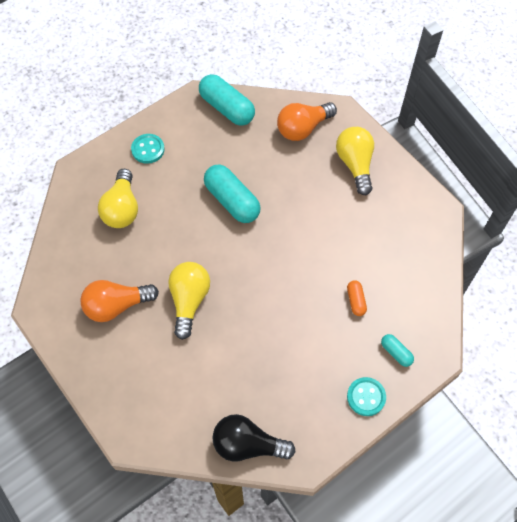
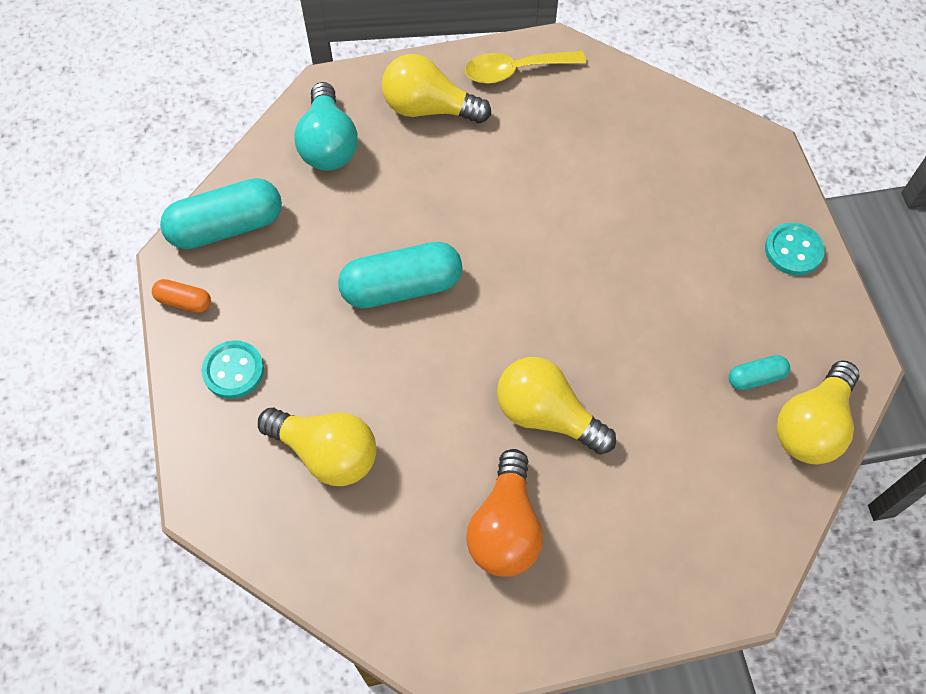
camera: 65 degrees left, 0 degrees up
black light bulb [212,414,295,461] -> yellow light bulb [777,361,860,464]
orange light bulb [277,102,337,141] -> turquoise light bulb [294,82,358,171]
orange capsule [347,280,367,316] -> orange capsule moved to [152,279,211,313]
turquoise capsule [381,334,414,367] -> turquoise capsule moved to [729,355,790,390]
none -> yellow spoon [465,51,586,84]

